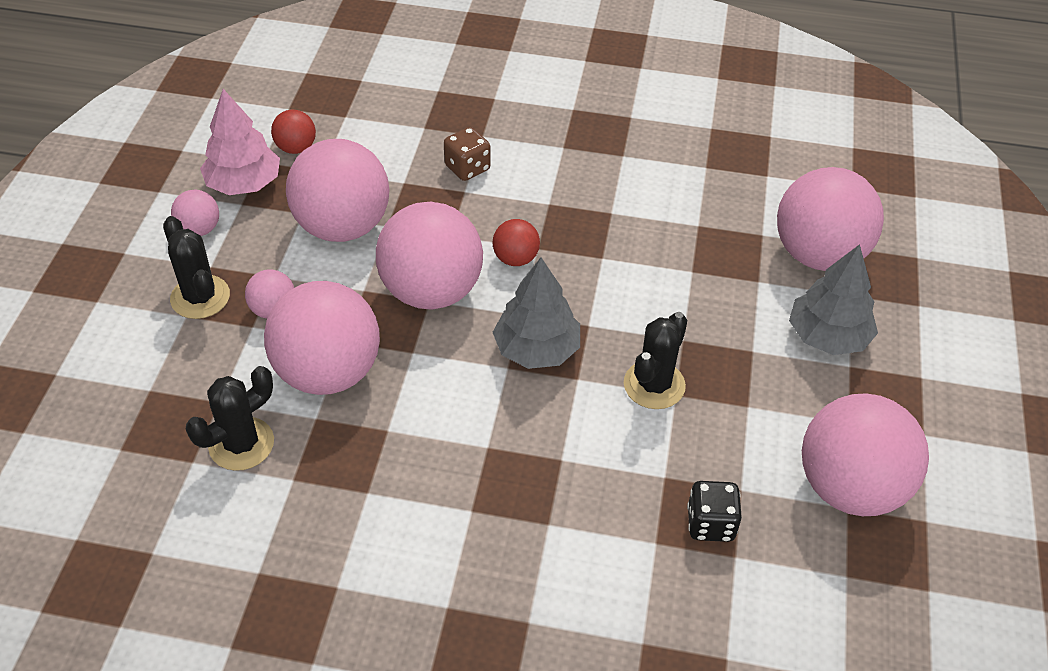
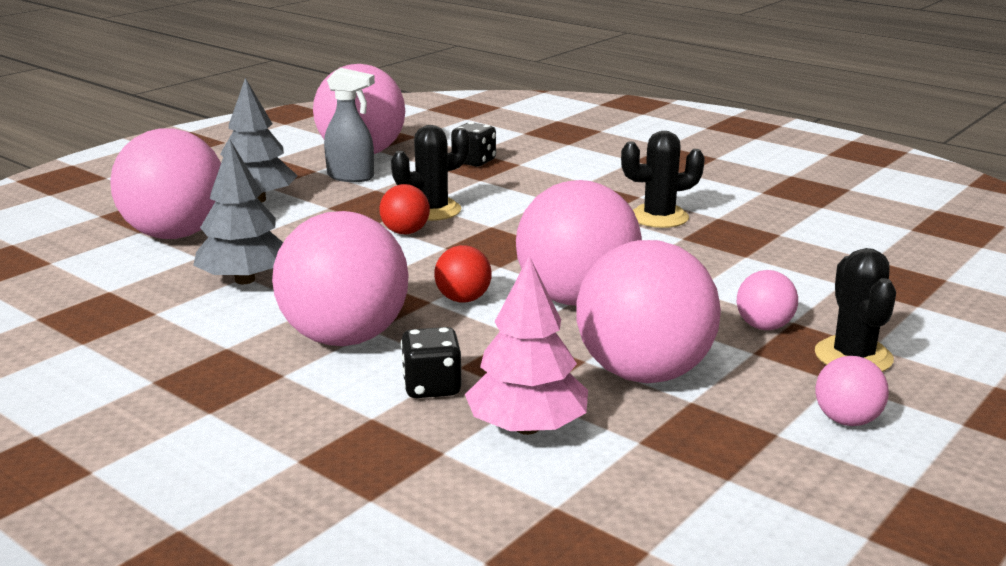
camera: 150 degrees left, 25 degrees down
black cactus [186,366,274,471] -> black cactus moved to [621,131,705,228]
pink tree [200,89,280,195] -> pink tree moved to [465,256,588,435]
pink ball [264,281,380,395] -> pink ball moved to [272,211,409,346]
red ball [271,109,316,154] -> red ball moved to [379,184,430,234]
brown dice [444,127,491,181] -> black dice [401,327,461,398]
grey tree [493,258,580,369] -> grey tree moved to [193,139,283,284]
none -> grey spray bottle [324,68,375,182]

